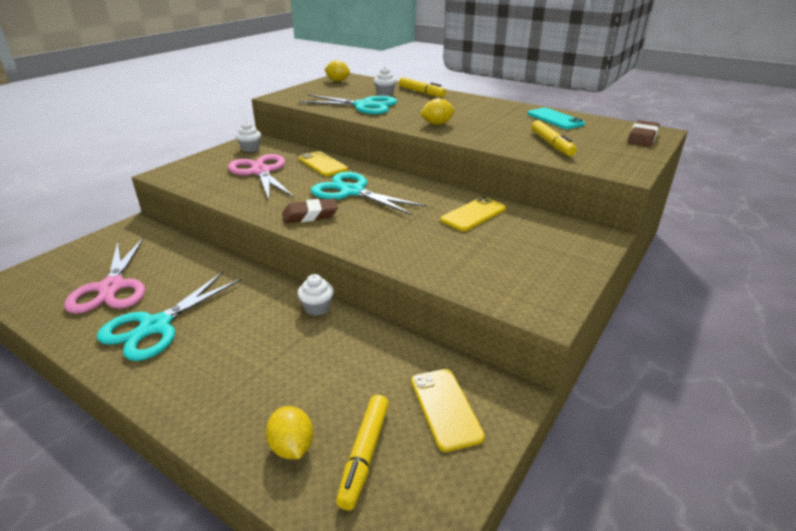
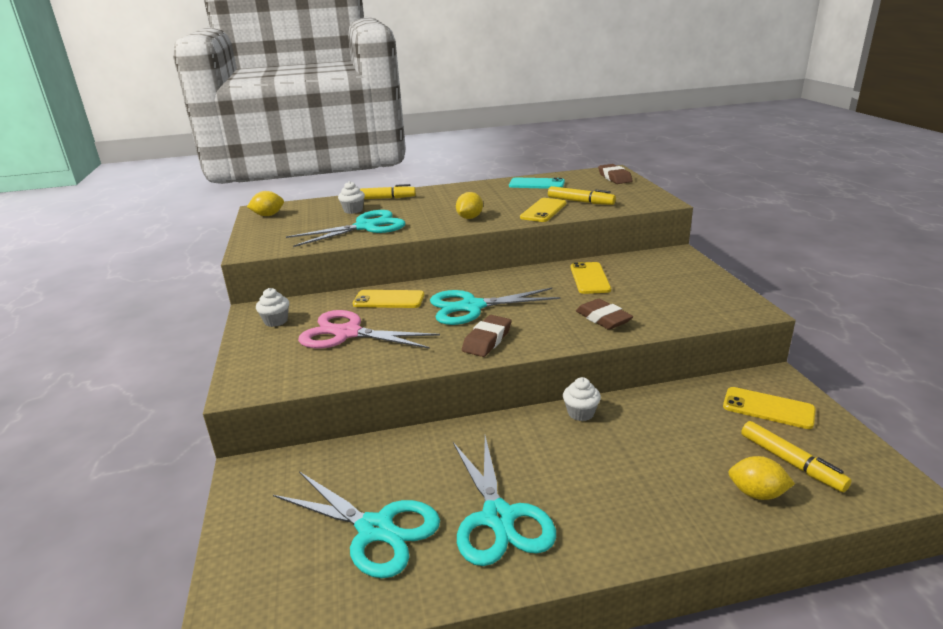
camera: 45 degrees left, 5 degrees down
pink scissors [64,237,145,314] -> turquoise scissors [273,471,440,578]
none -> yellow phone [520,198,566,222]
none -> brown eraser [576,299,633,330]

